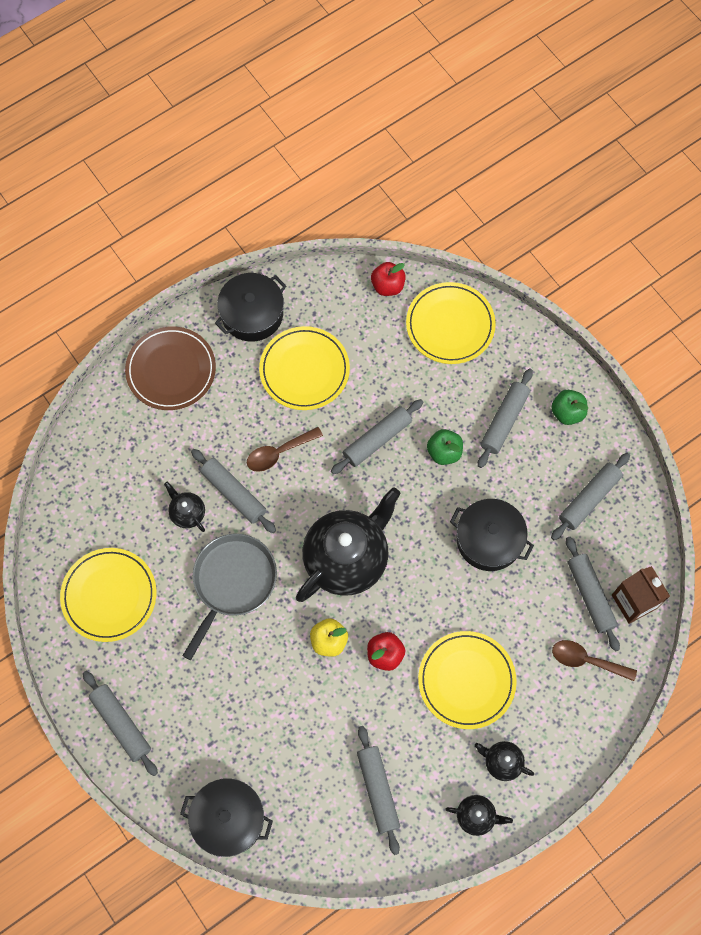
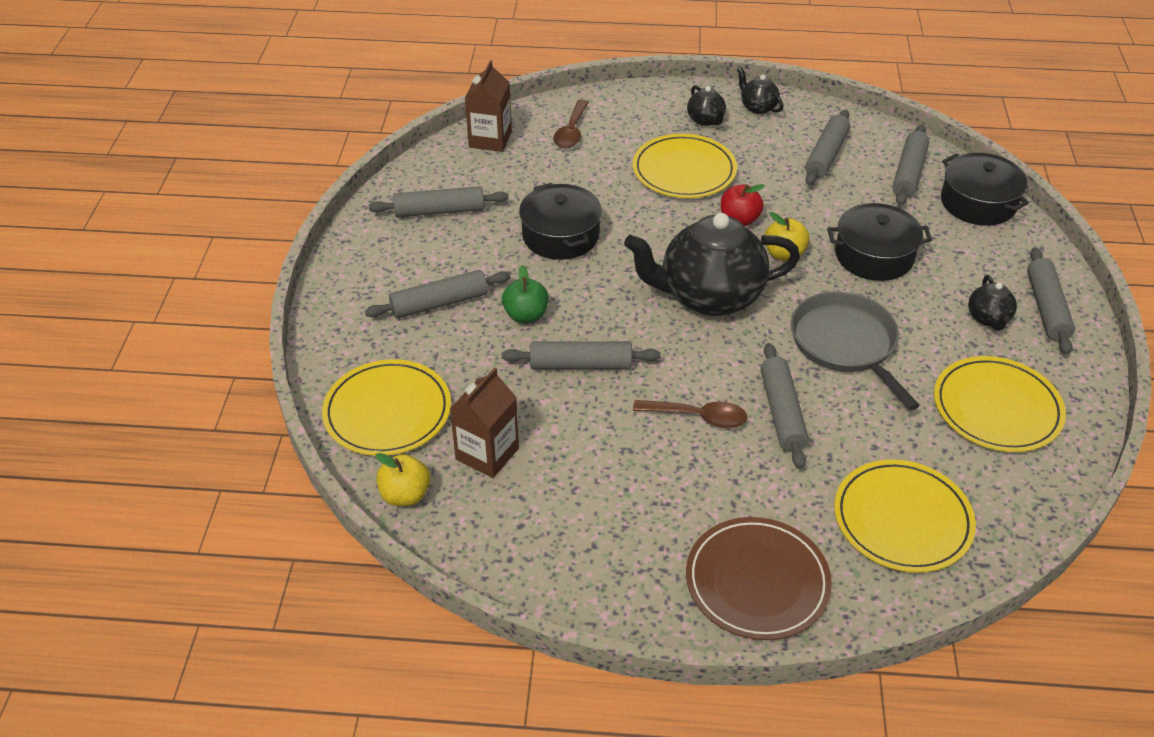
camera: 140 degrees left, 25 degrees down
black teapot [164,482,205,532] -> black teapot moved to [968,275,1017,330]
grey pan [182,534,277,660] -> grey pan turned 90 degrees clockwise [791,291,920,410]
black pot [215,273,286,342] -> black pot moved to [827,203,932,281]
yellow plate [259,326,350,410] -> yellow plate moved to [834,459,976,573]
red apple [371,262,406,296] -> yellow apple [376,453,430,506]
green apple [551,390,588,425] -> none
brown spoon [552,640,637,681] -> brown spoon turned 45 degrees clockwise [553,99,589,148]
grey rolling pin [566,537,620,652] -> grey rolling pin moved to [893,125,929,206]
none -> brown carton [450,368,519,478]

